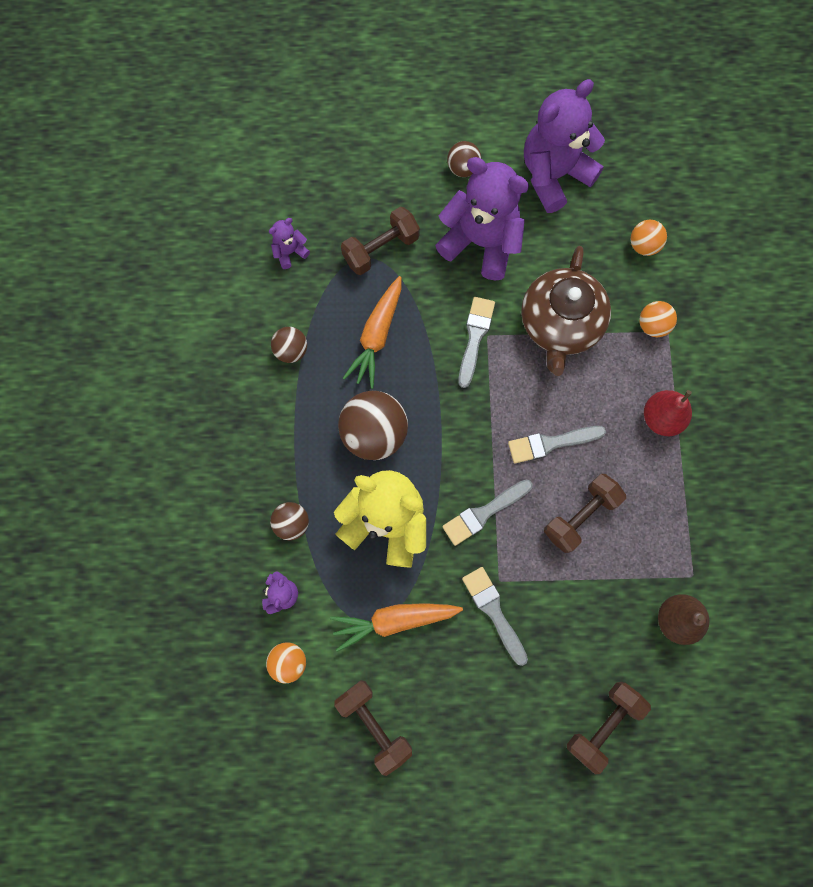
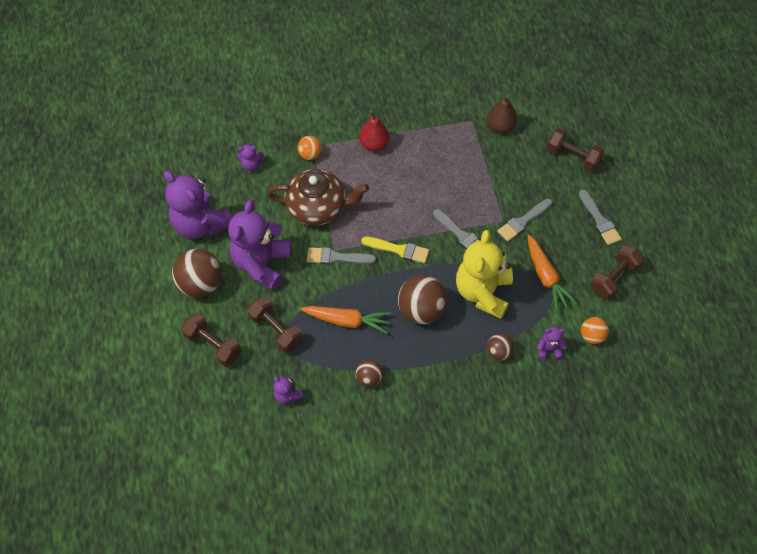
camera: 100 degrees left, 15 degrees down
brown ball [447,141,481,177] -> brown ball [172,249,222,298], size x1.84
grey brush [508,426,606,463] -> grey brush moved to [579,189,622,245]
brown dumbbell [544,474,626,553] -> brown dumbbell moved to [181,313,241,367]
orange ball [631,220,667,256] -> purple teddy bear [237,143,263,171]
none -> yellow brush [361,237,429,264]

